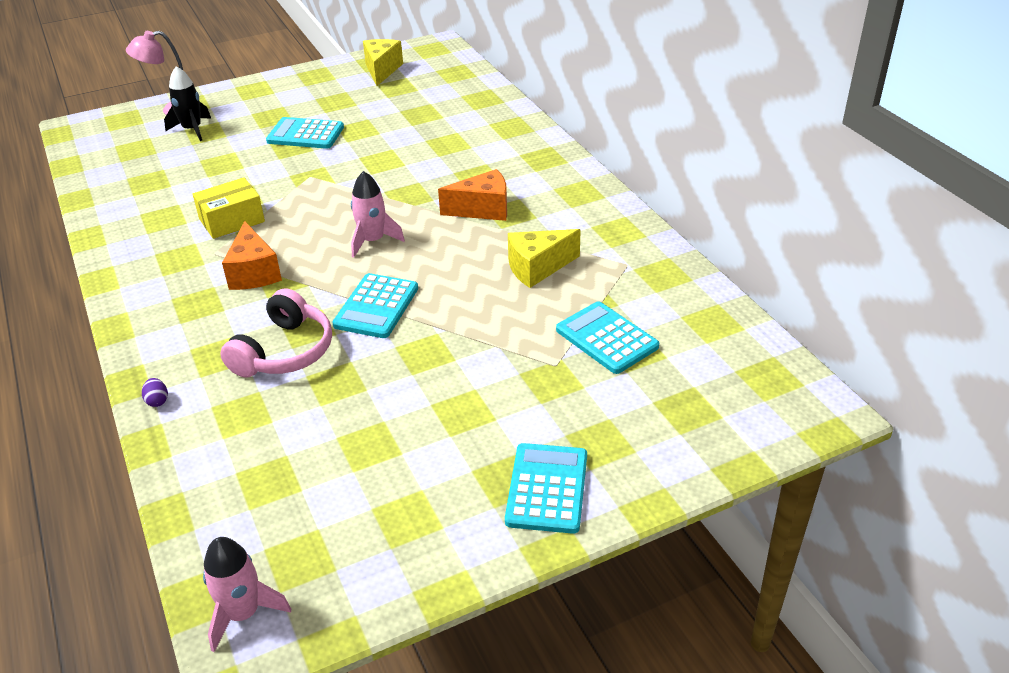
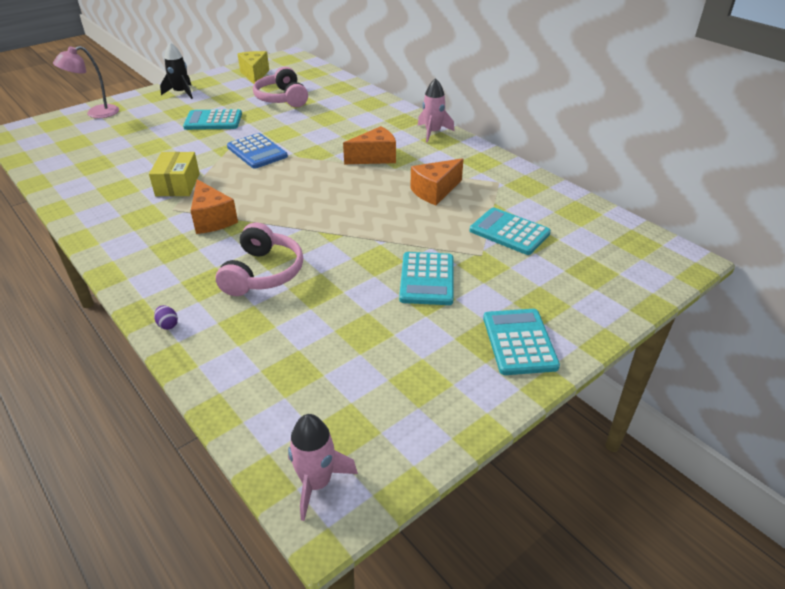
camera: 15 degrees left, 0 degrees up
black rocket [164,66,211,141] -> black rocket moved to [160,43,193,99]
yellow box [192,177,265,239] -> yellow box turned 45 degrees counterclockwise [149,152,200,196]
turquoise calculator [333,273,418,338] -> turquoise calculator moved to [399,252,454,305]
pink rocket [351,171,405,258] -> pink rocket moved to [418,78,454,143]
yellow cheese [508,229,581,288] -> orange cheese [410,158,464,205]
none -> blue calculator [227,133,288,169]
none -> pink headphones [253,67,308,107]

